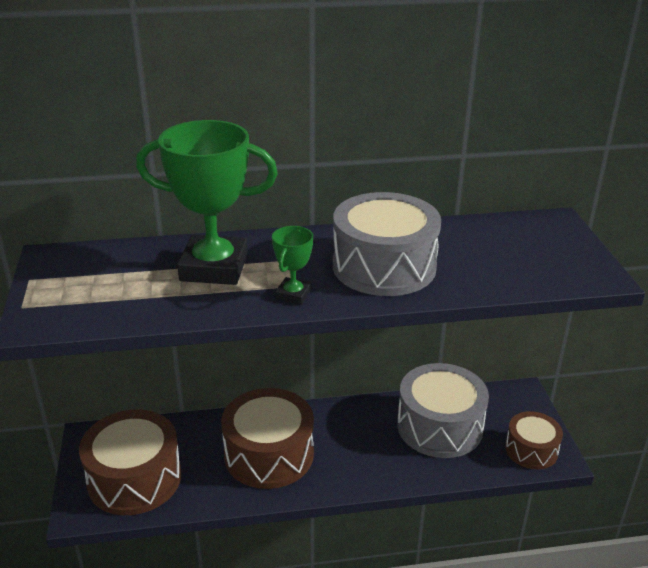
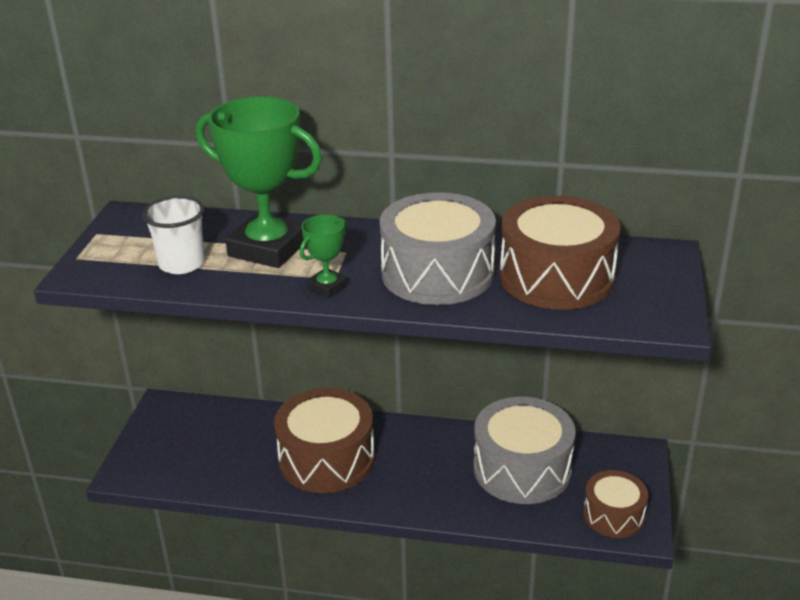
camera: 20 degrees right, 0 degrees up
brown drum [79,410,181,515] -> brown drum moved to [500,196,621,310]
none -> white cup [142,196,205,274]

